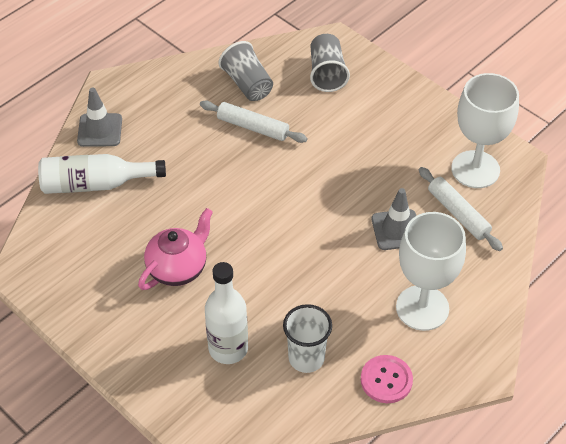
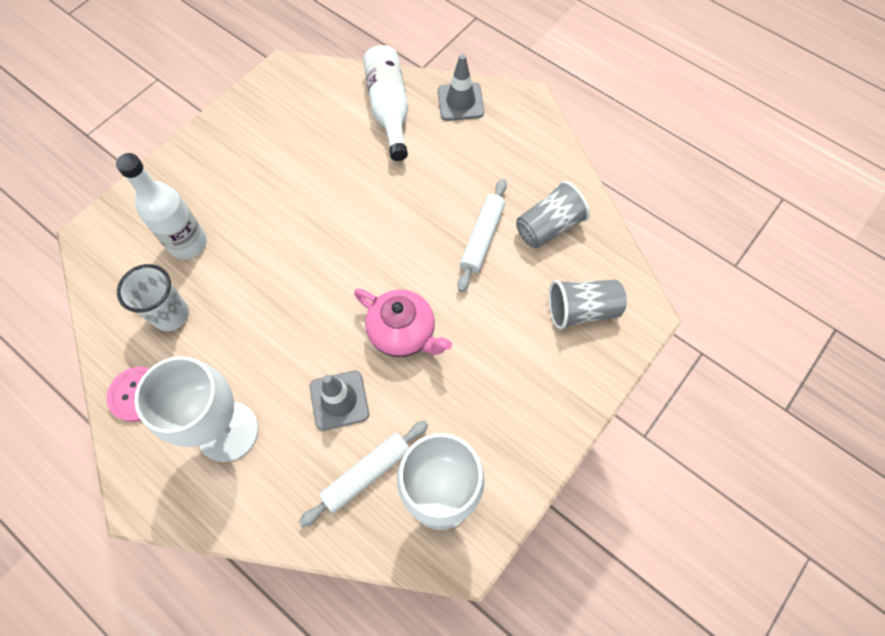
camera: 85 degrees right, 15 degrees up
pink teapot [138,208,213,290] -> pink teapot moved to [354,288,452,357]

